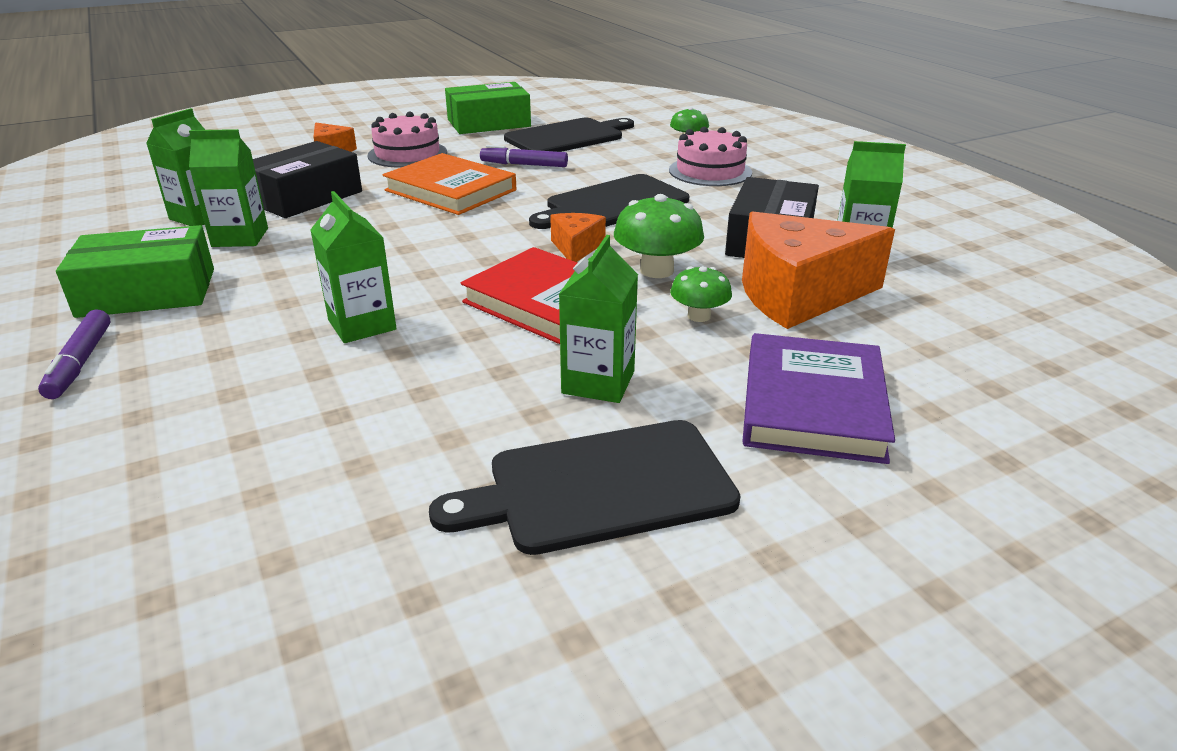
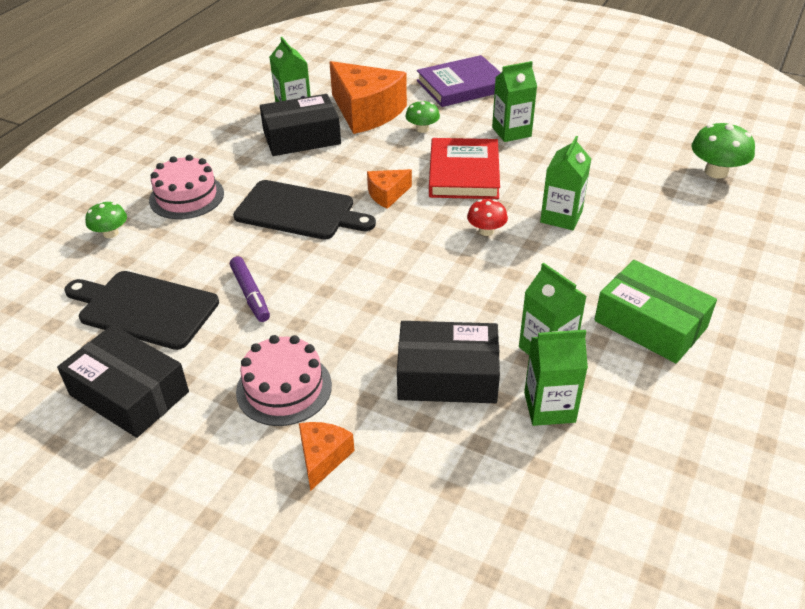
camera: 125 degrees left, 10 degrees up
purple marker [38,309,111,399] -> none
orange book [383,153,516,215] -> none
black cutting board [429,420,740,555] -> none
green box [445,82,531,134] -> black box [57,325,189,438]
green mushroom [614,194,704,278] -> green mushroom moved to [691,122,755,179]
none -> red mushroom [467,199,508,236]

